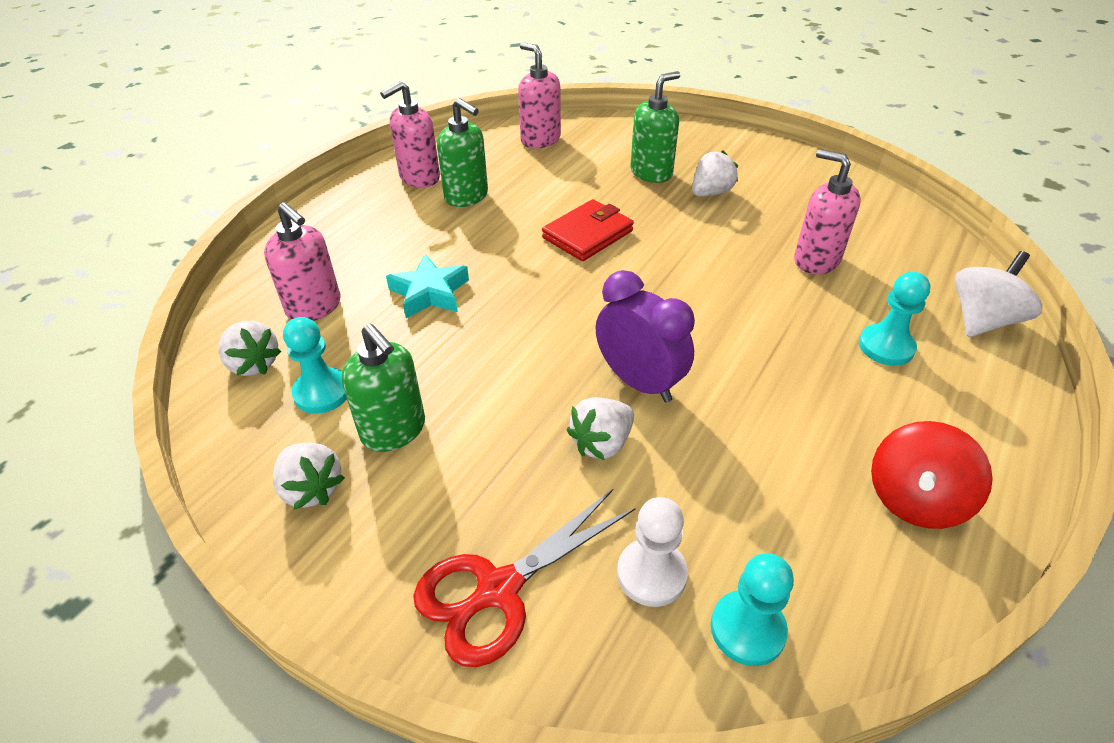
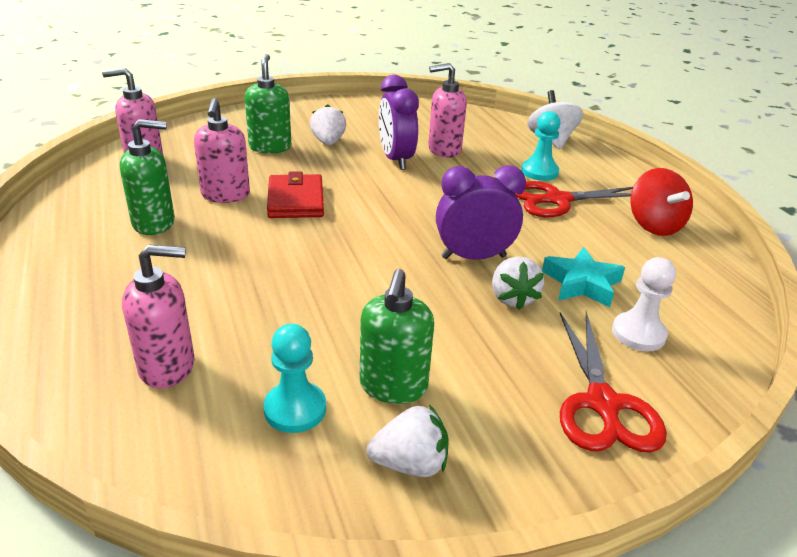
camera: 55 degrees left, 10 degrees down
white strawberry [219,321,281,376] -> none
green soap dispenser [342,324,425,452] -> green soap dispenser turned 105 degrees clockwise [359,269,434,404]
pink soap dispenser [380,81,440,188] -> pink soap dispenser moved to [194,98,250,203]
turquoise star [386,254,469,318] -> turquoise star moved to [542,247,625,307]
turquoise pawn [711,553,794,666] -> none
none -> purple clock [379,75,419,170]
none -> red scissors [514,181,633,217]

